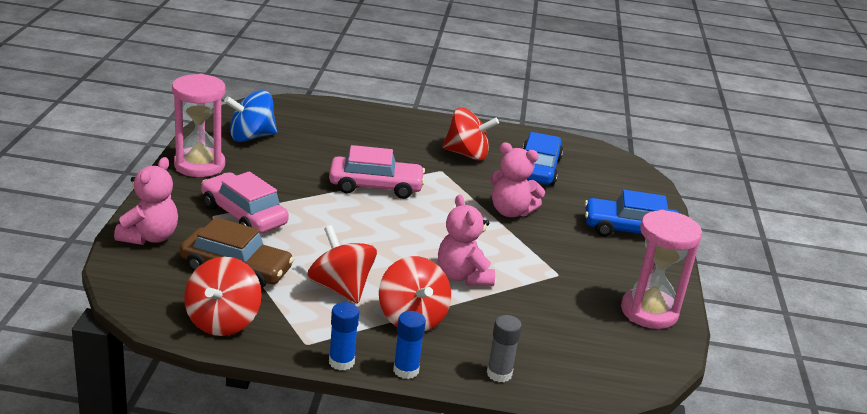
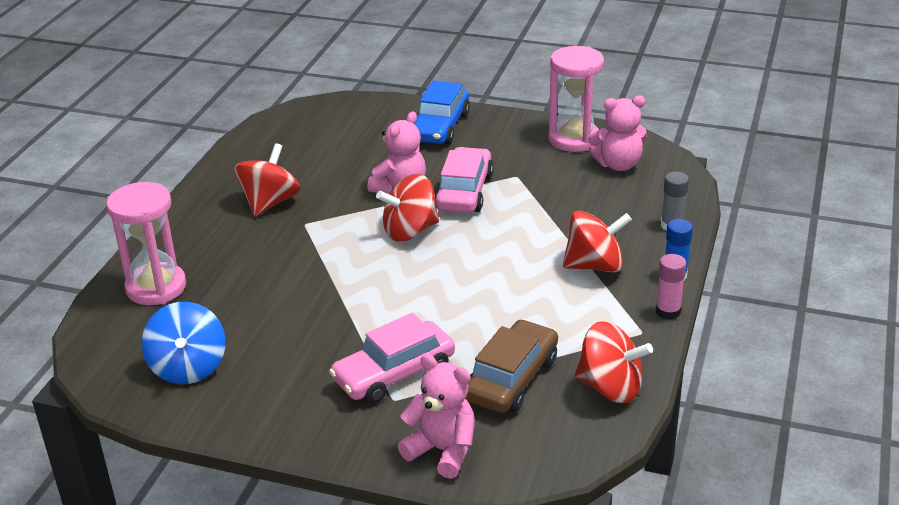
camera: 75 degrees left, 5 degrees up
pink hourglass [172,74,225,177] -> pink hourglass moved to [106,182,186,305]
red spinning top [307,225,377,304] -> red spinning top moved to [376,174,439,242]
pink car [329,145,425,199] -> pink car moved to [435,147,493,213]
blue glue stick [329,302,359,371] -> pink glue stick [656,254,687,320]
pink teddy bear [438,194,495,286] -> pink teddy bear moved to [588,96,647,171]
blue car [523,132,563,186] -> none

